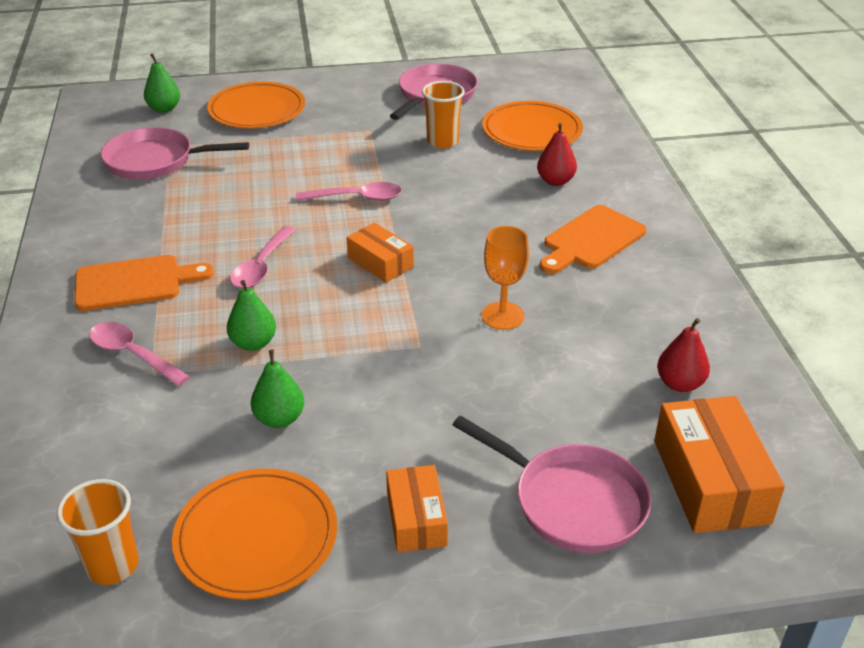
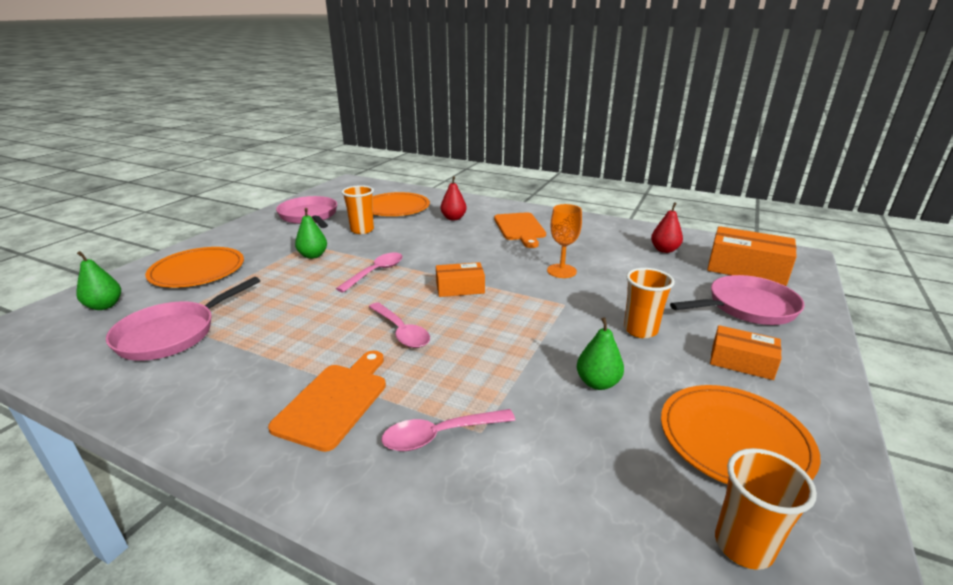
camera: 55 degrees left, 10 degrees down
green pear [227,280,276,351] -> green pear moved to [295,208,327,259]
none -> orange cup [624,268,675,338]

